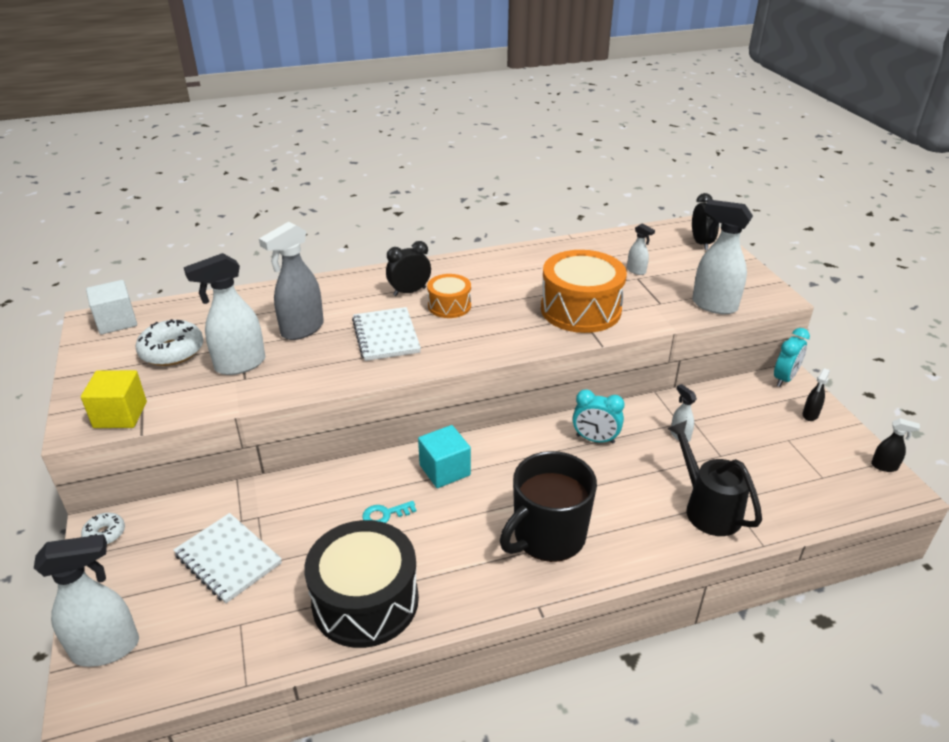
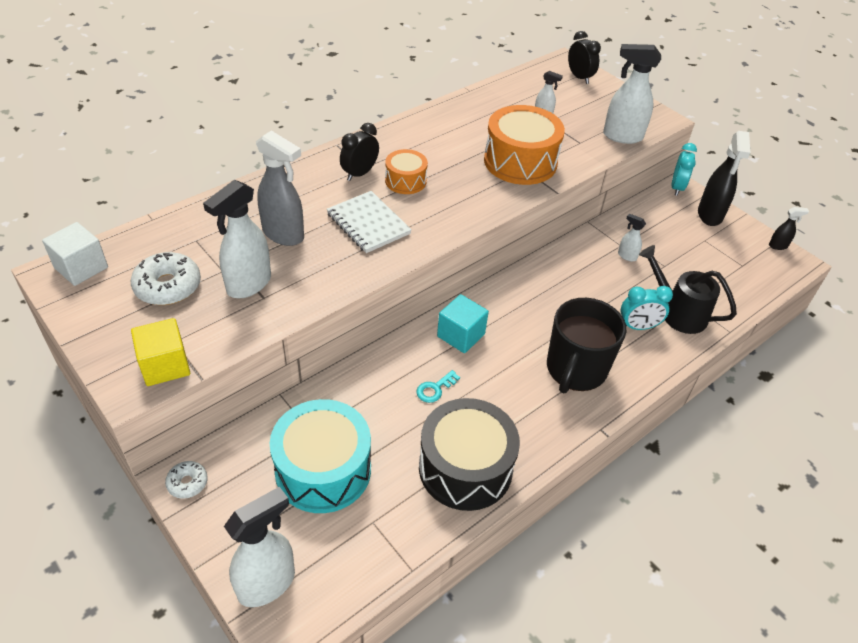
camera: 25 degrees left, 10 degrees up
white notebook [173,513,282,603] -> turquoise drum [270,399,371,513]
grey spray bottle [259,222,324,340] -> grey spray bottle turned 75 degrees counterclockwise [256,131,304,246]
turquoise clock [572,389,625,444] -> turquoise clock moved to [621,286,673,330]
black spray bottle [803,368,830,421] -> black spray bottle [698,131,750,226], size x2.04

